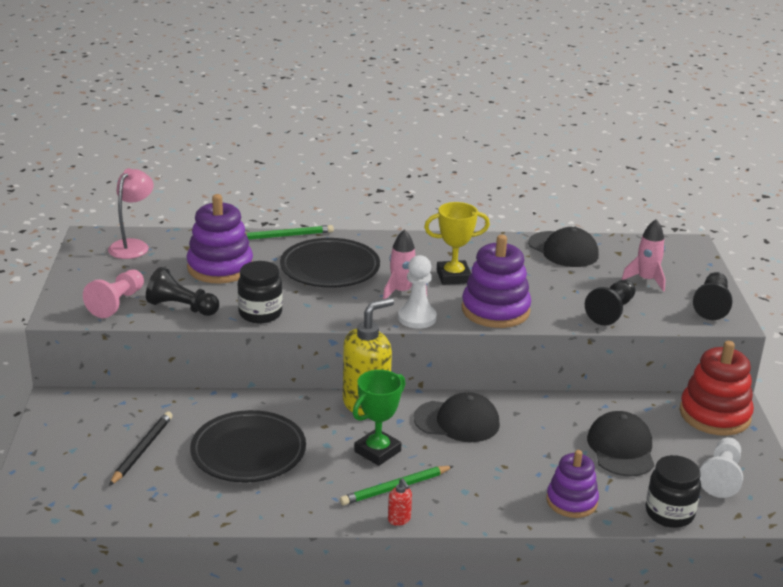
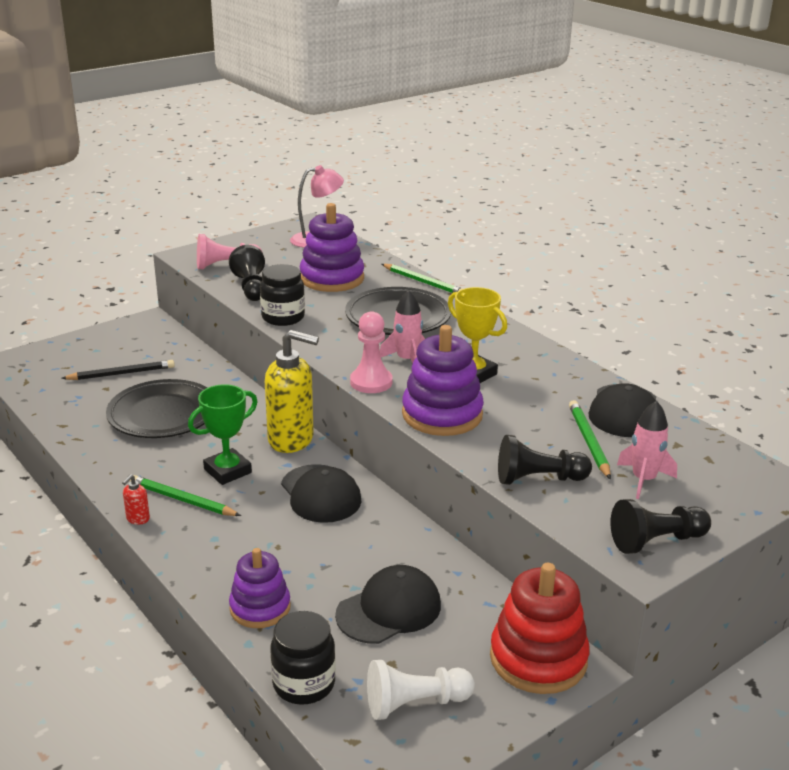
camera: 55 degrees right, 0 degrees up
green trophy [353,370,405,466] -> green trophy turned 45 degrees counterclockwise [188,384,258,485]
white pawn [398,255,437,329] -> pink pawn [350,311,393,393]
none -> green pencil [569,400,611,480]

